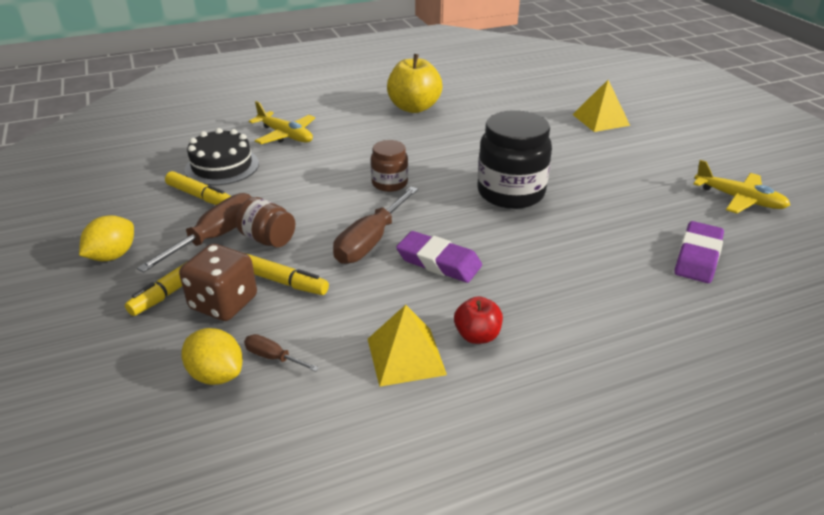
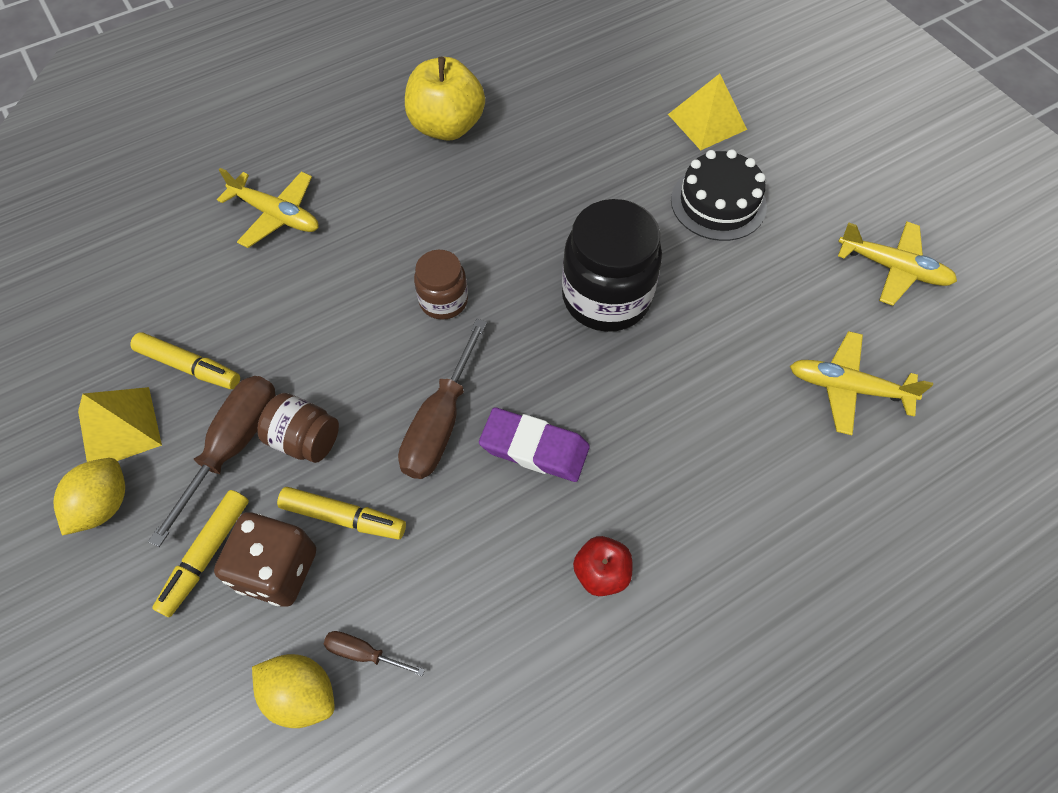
camera: 10 degrees left, 25 degrees up
black cake [185,128,259,186] -> black cake moved to [671,149,767,241]
yellow pyramid [368,305,447,387] -> yellow pyramid moved to [78,387,162,462]
purple eraser [674,221,724,283] -> yellow plane [790,331,933,435]

